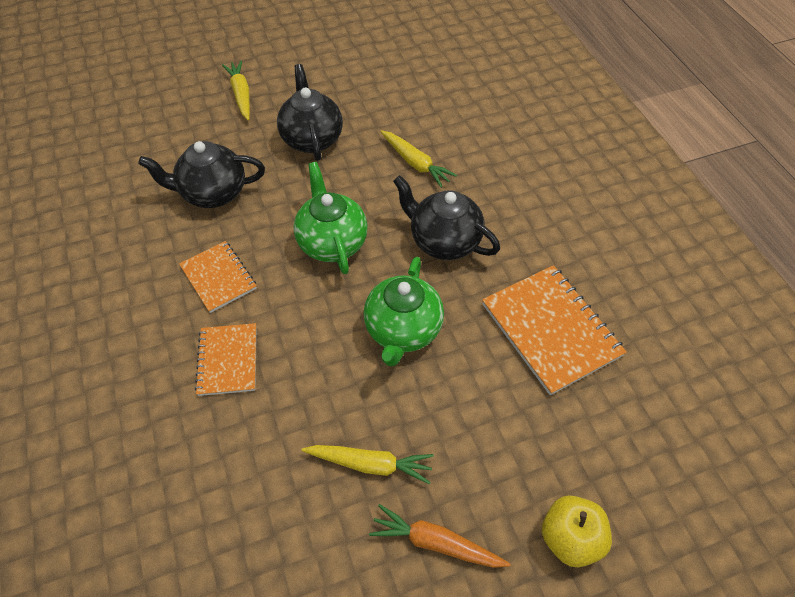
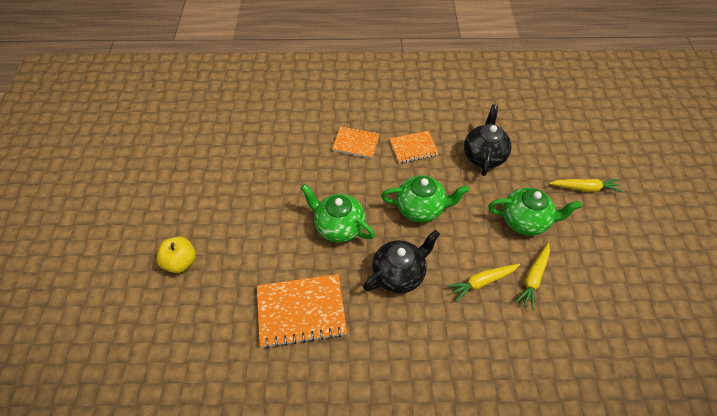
camera: 110 degrees right, 0 degrees up
black teapot [277,64,343,161] -> green teapot [488,187,582,236]
yellow carrot [301,445,434,484] -> yellow carrot moved to [515,243,550,311]
orange carrot [369,504,511,568] -> none

